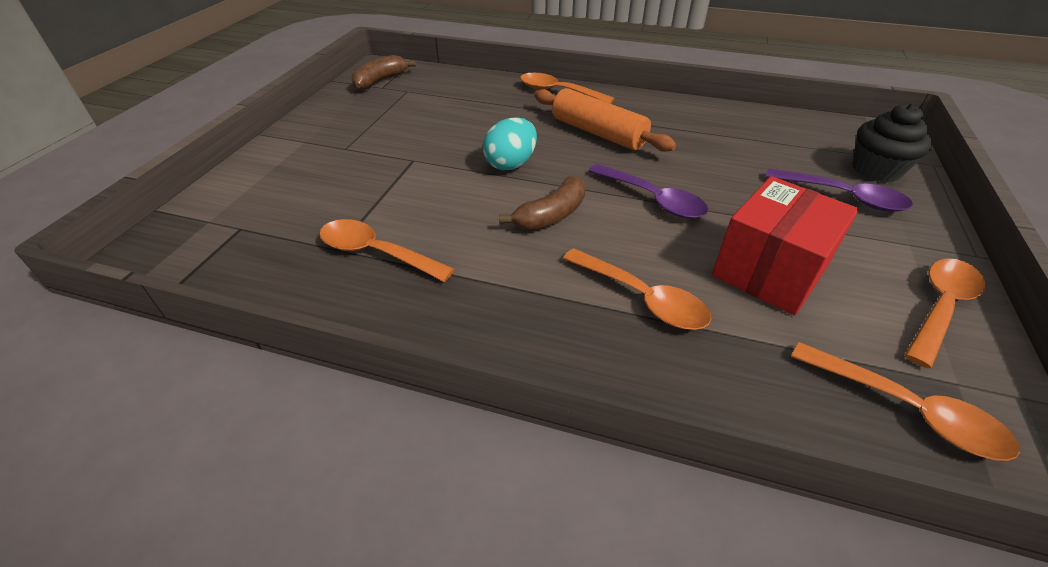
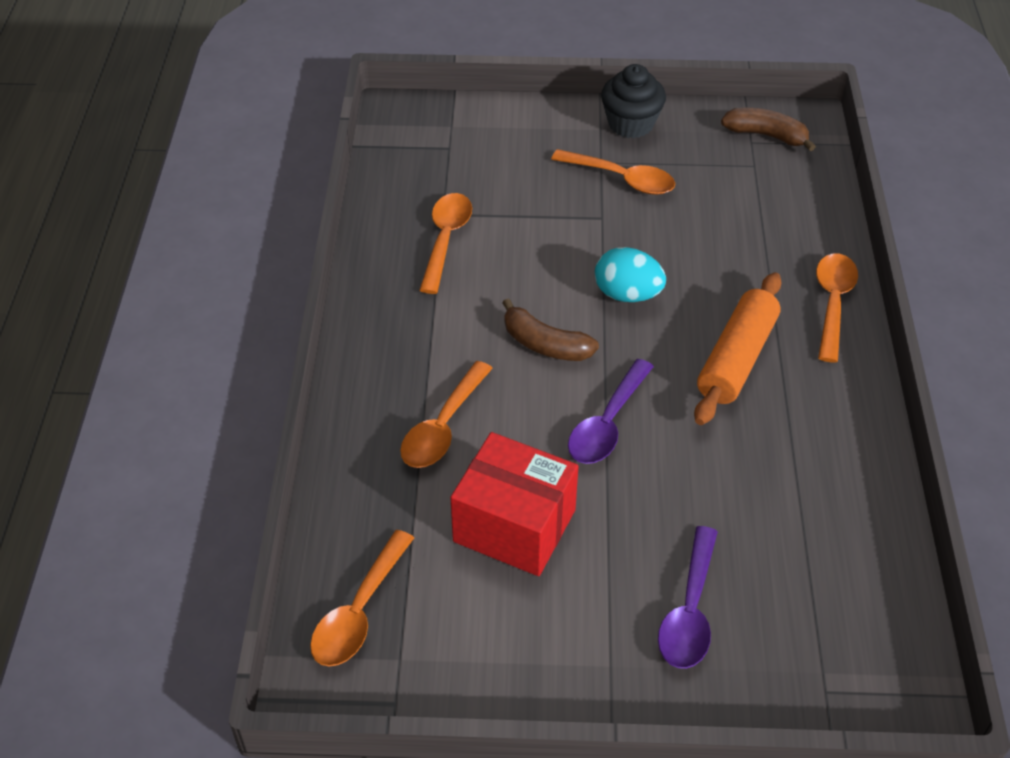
camera: 75 degrees right, 5 degrees up
black cupcake [853,103,932,182] -> black cupcake moved to [601,64,666,138]
orange spoon [905,259,985,368] -> orange spoon moved to [551,149,675,195]

